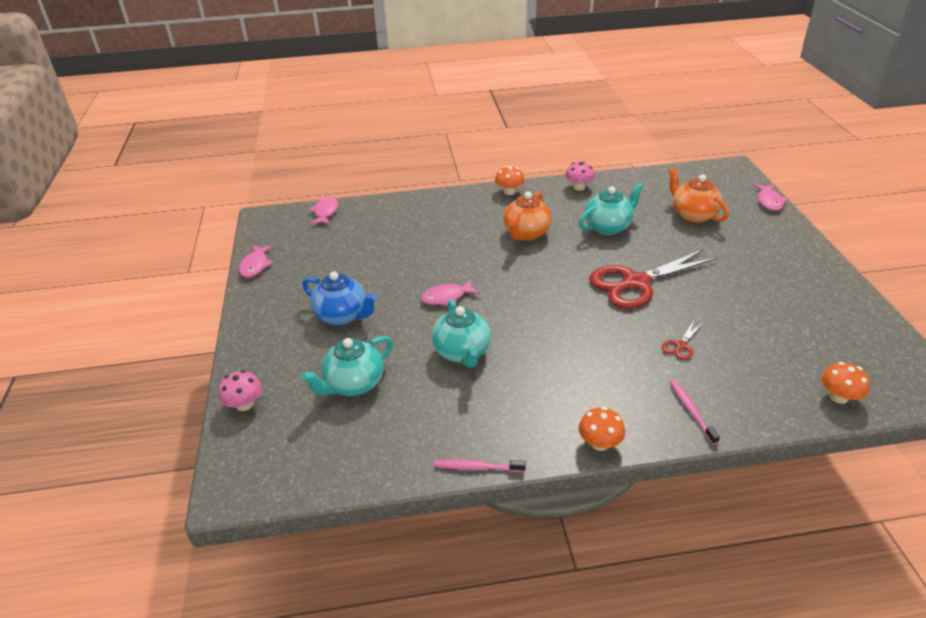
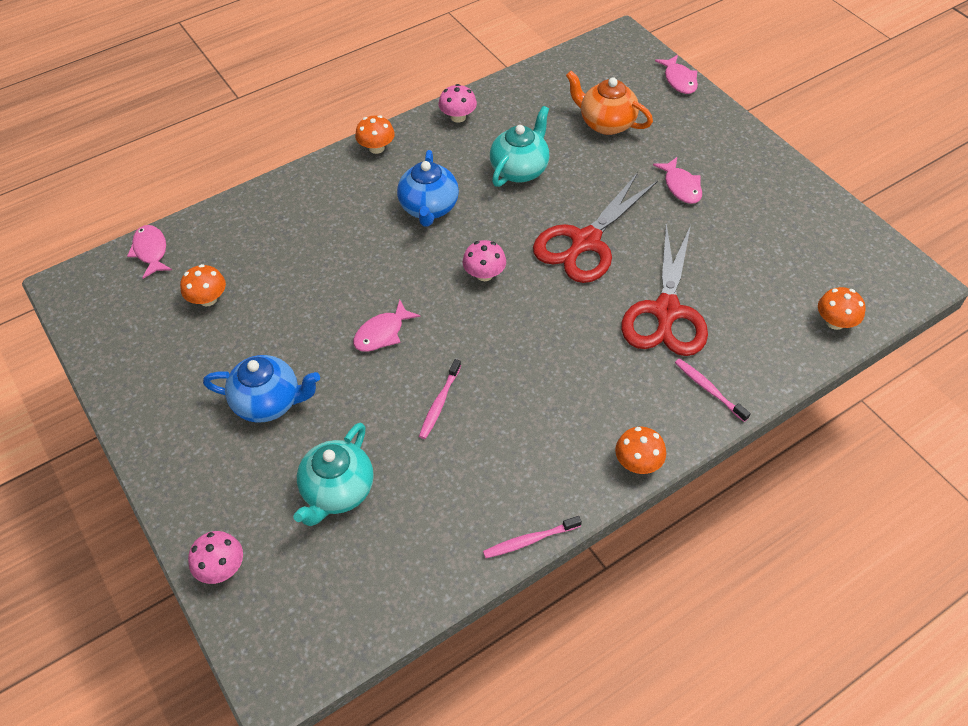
camera: 25 degrees left, 15 degrees up
pink fish [239,245,273,278] -> pink fish moved to [653,157,702,204]
turquoise teapot [432,299,491,368] -> pink toothbrush [419,359,461,439]
orange teapot [503,192,551,240] -> blue teapot [397,150,459,226]
red scissors [662,321,703,360] -> red scissors [621,223,708,356], size x2.42
none -> orange mushroom [180,264,226,306]
none -> pink mushroom [463,240,506,281]

